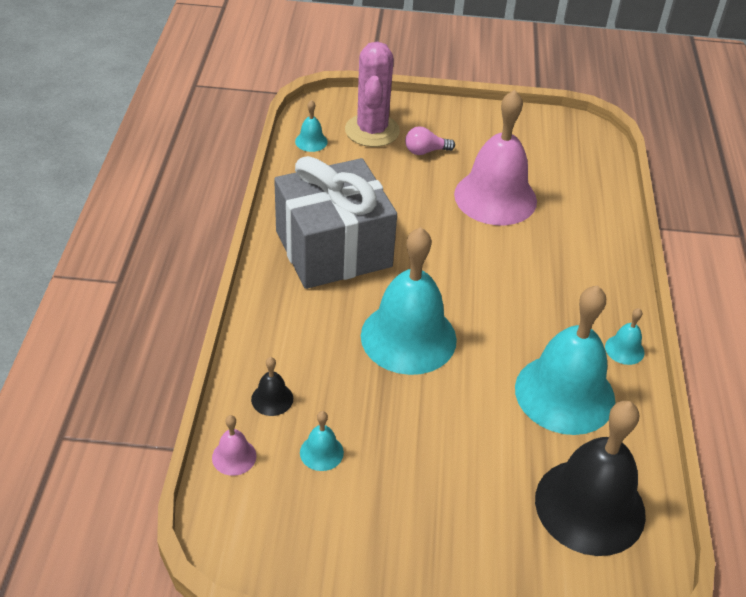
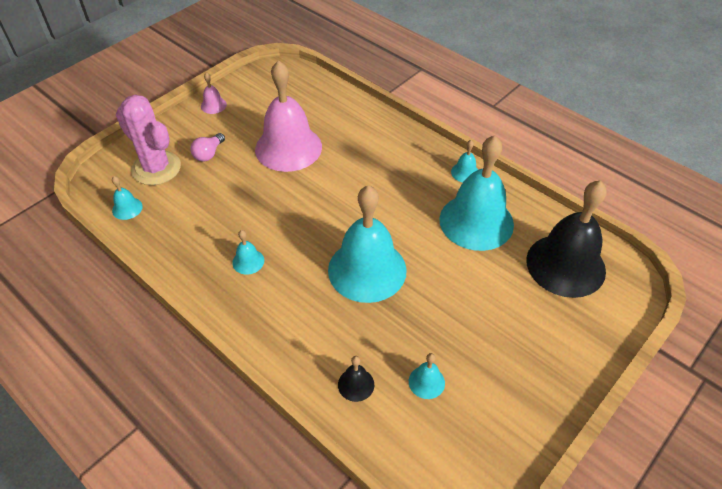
camera: 50 degrees left, 5 degrees up
pink bell [212,415,257,476] -> pink bell moved to [201,72,227,114]
grey gift [274,156,397,289] -> turquoise bell [232,230,264,275]

